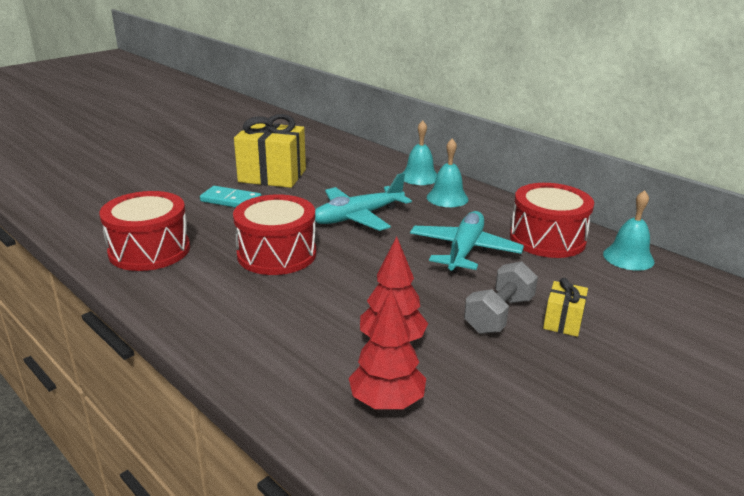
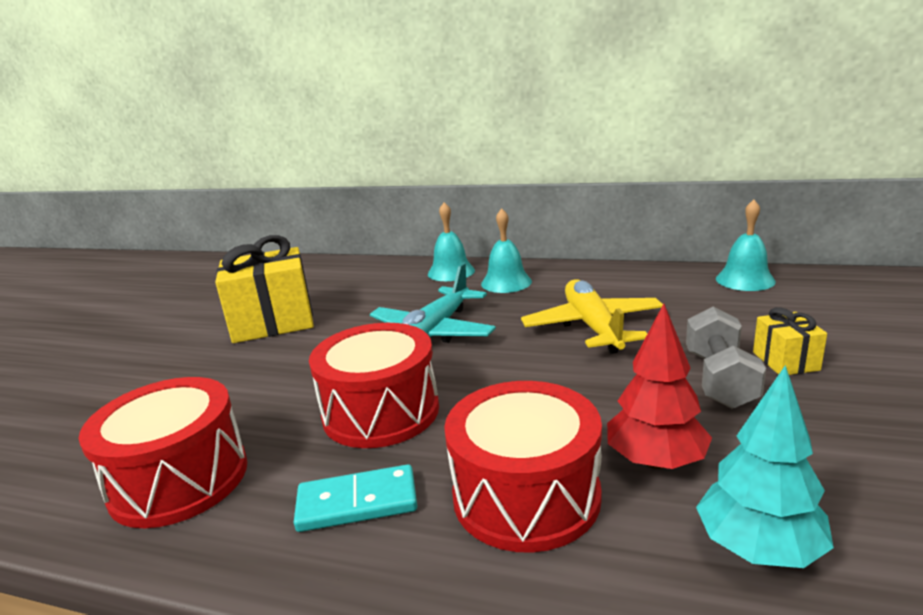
camera: 25 degrees left, 5 degrees down
turquoise domino [200,186,261,208] -> turquoise domino moved to [294,464,417,532]
red tree [349,289,426,409] -> turquoise tree [696,365,834,568]
turquoise plane [410,211,524,273] -> yellow plane [521,279,663,354]
red drum [510,183,594,258] -> red drum moved to [444,381,602,553]

